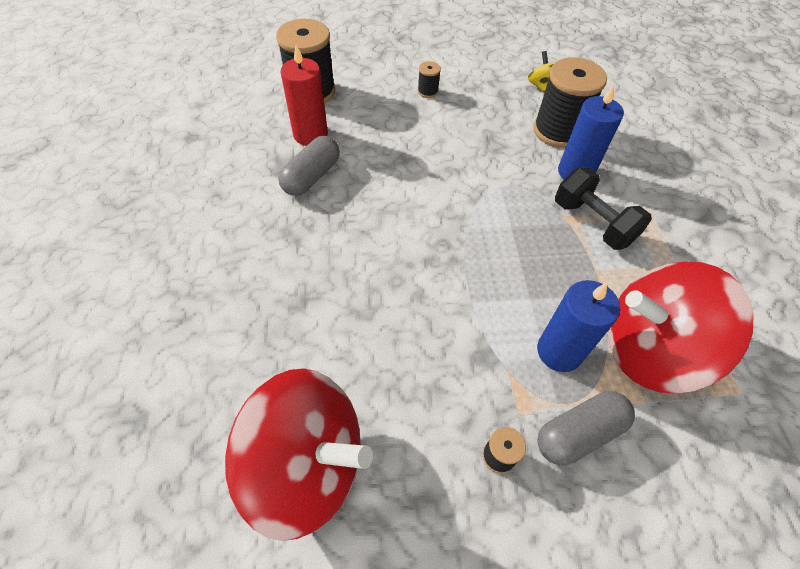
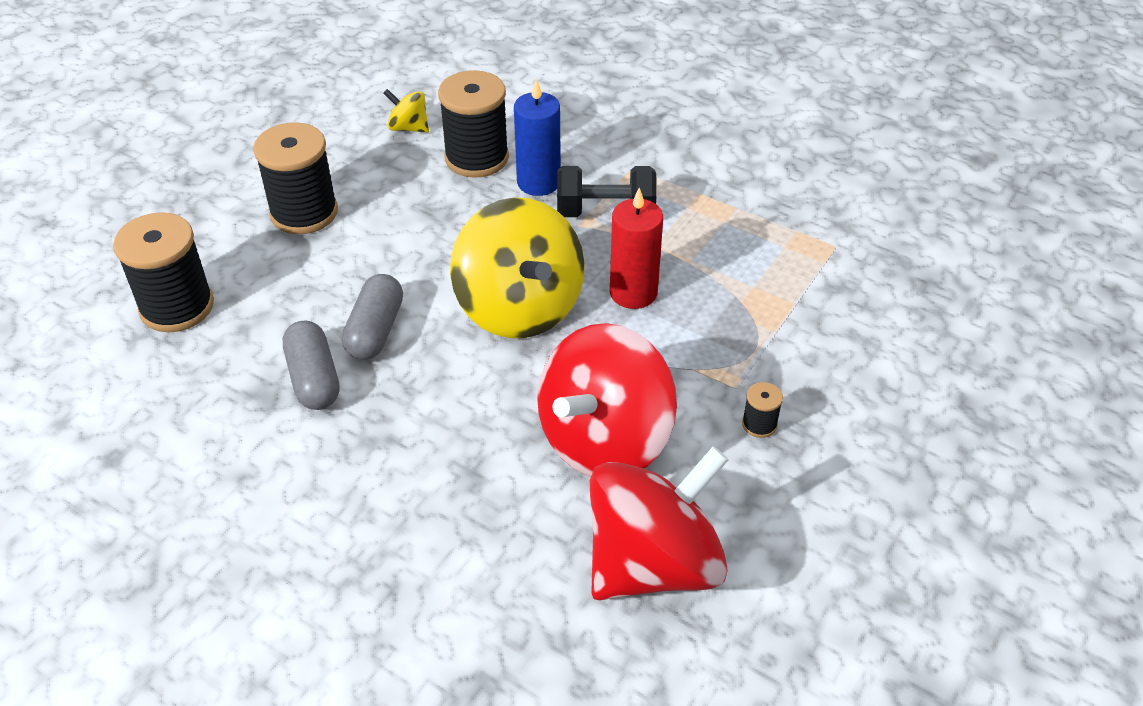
camera: 50 degrees left, 10 degrees down
red candle [281,45,328,146] -> red candle moved to [610,188,663,309]
black spool [418,61,441,98] -> black spool [253,122,338,234], size x2.27
blue candle [537,280,620,372] -> none
grey capsule [538,391,635,466] -> grey capsule moved to [342,274,403,360]
red spinning top [609,261,754,394] -> red spinning top moved to [537,323,677,477]
none -> yellow spinning top [450,197,585,338]

